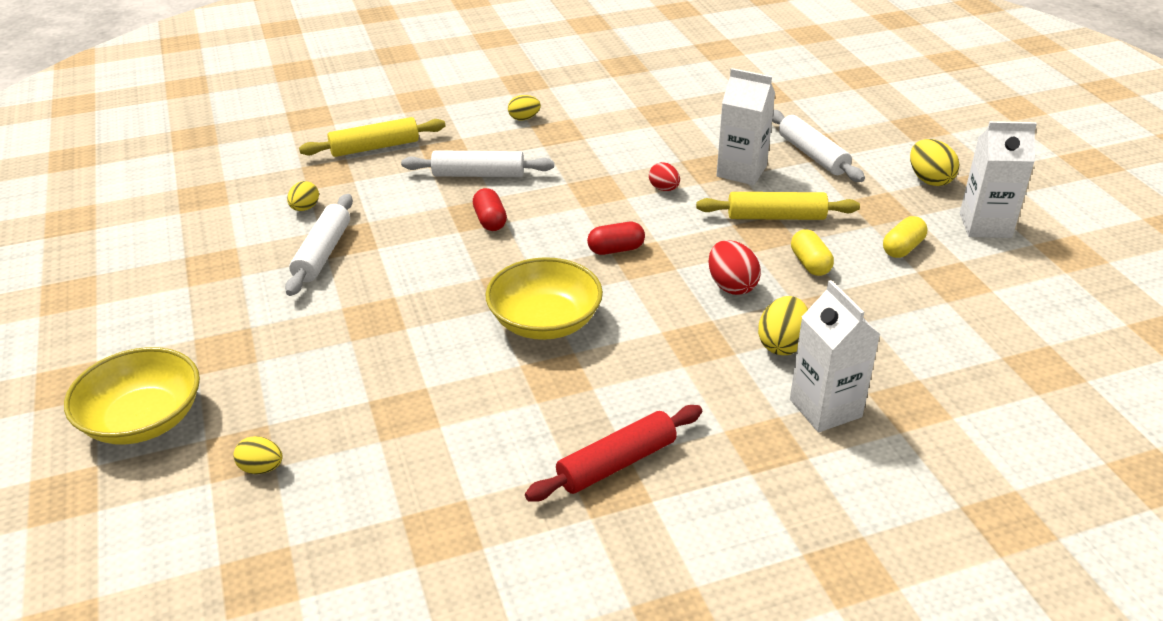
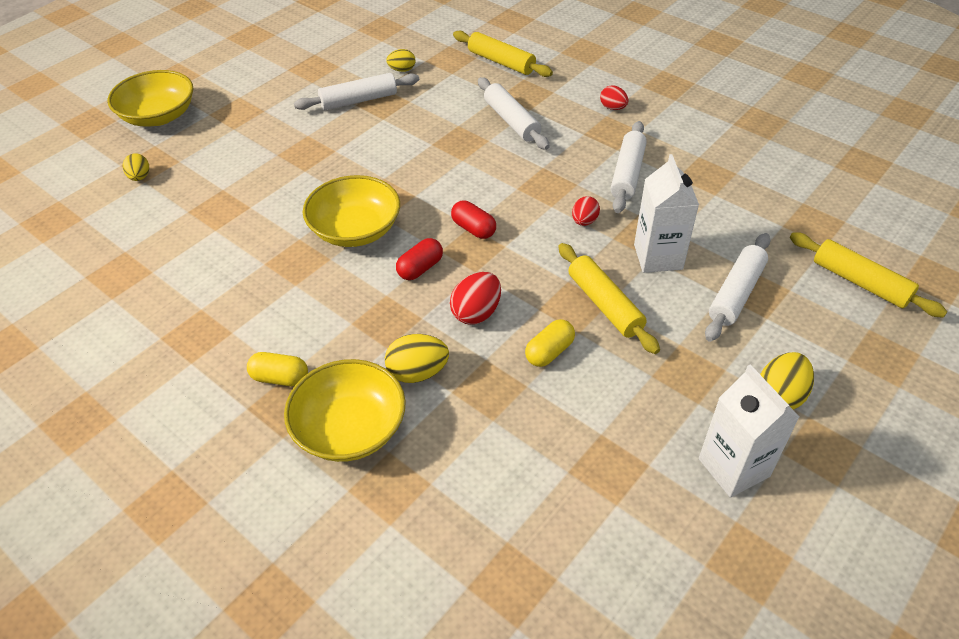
camera: 60 degrees right, 10 degrees up
red capsule [473,188,507,231] -> red capsule moved to [396,238,443,280]
yellow egg [508,95,541,120] -> red egg [600,85,629,110]
red rolling pin [525,405,702,502] -> none
white carton [790,280,881,432] -> yellow bowl [284,359,406,462]
yellow capsule [883,216,927,258] -> yellow capsule moved to [247,352,308,386]
none -> white rolling pin [610,121,647,213]
none -> yellow rolling pin [790,232,947,318]

